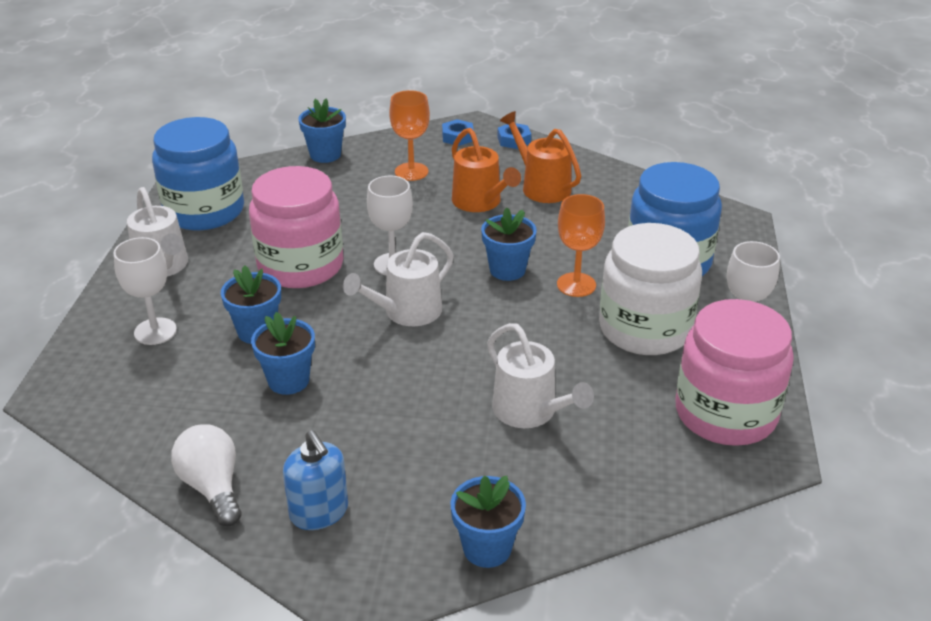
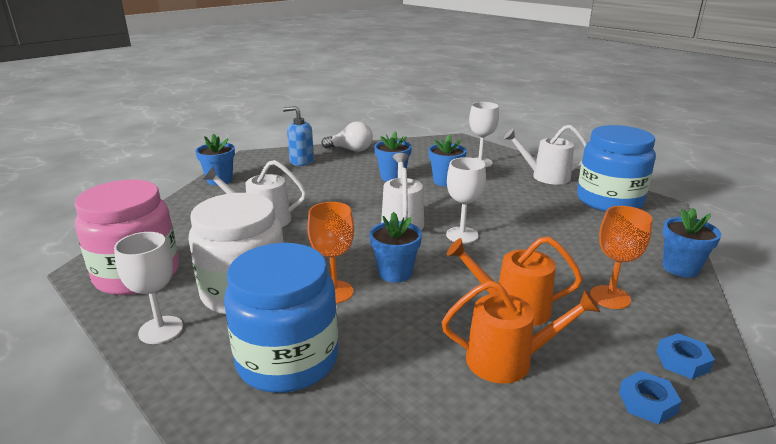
camera: 130 degrees right, 10 degrees down
pink jar [249,166,344,288] -> none

